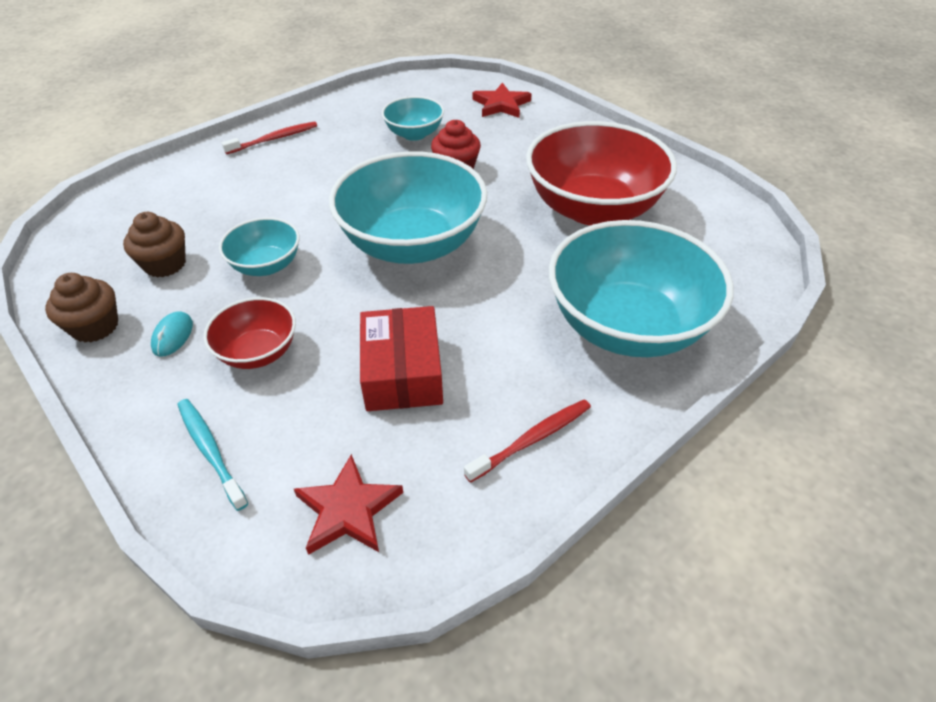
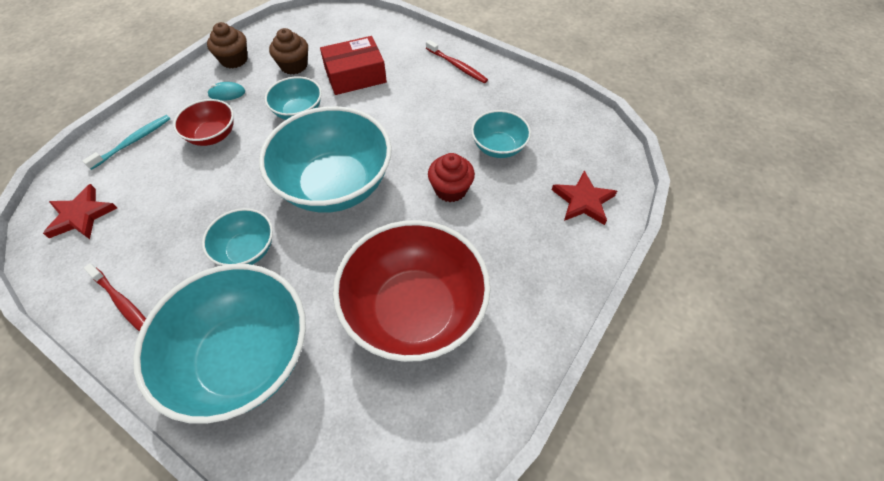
camera: 75 degrees right, 10 degrees up
red box [360,306,443,411] -> red box moved to [320,36,387,95]
none -> turquoise bowl [202,208,273,266]

